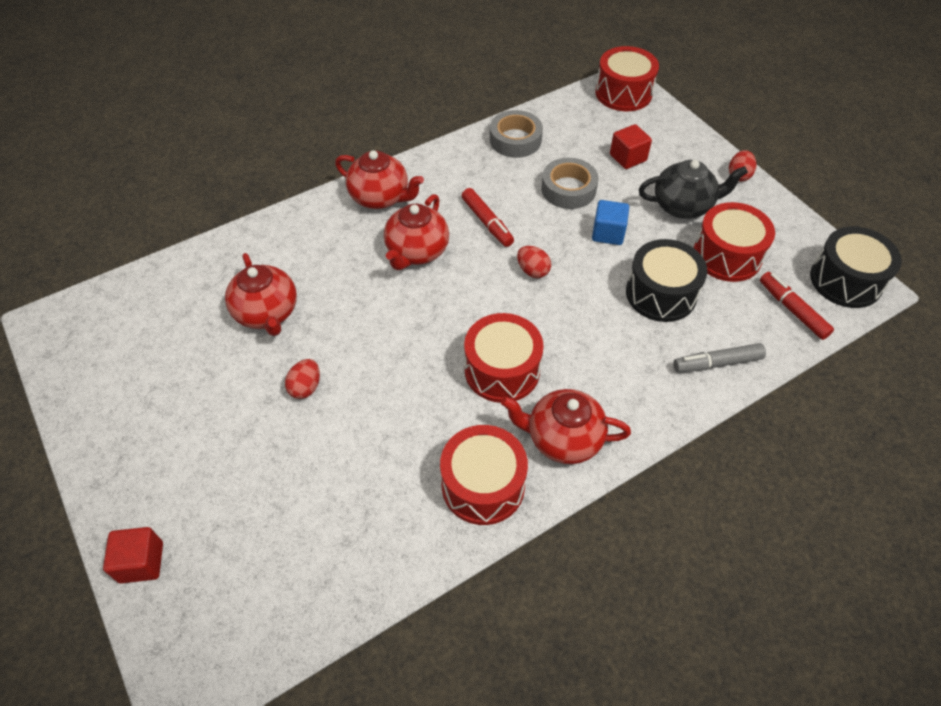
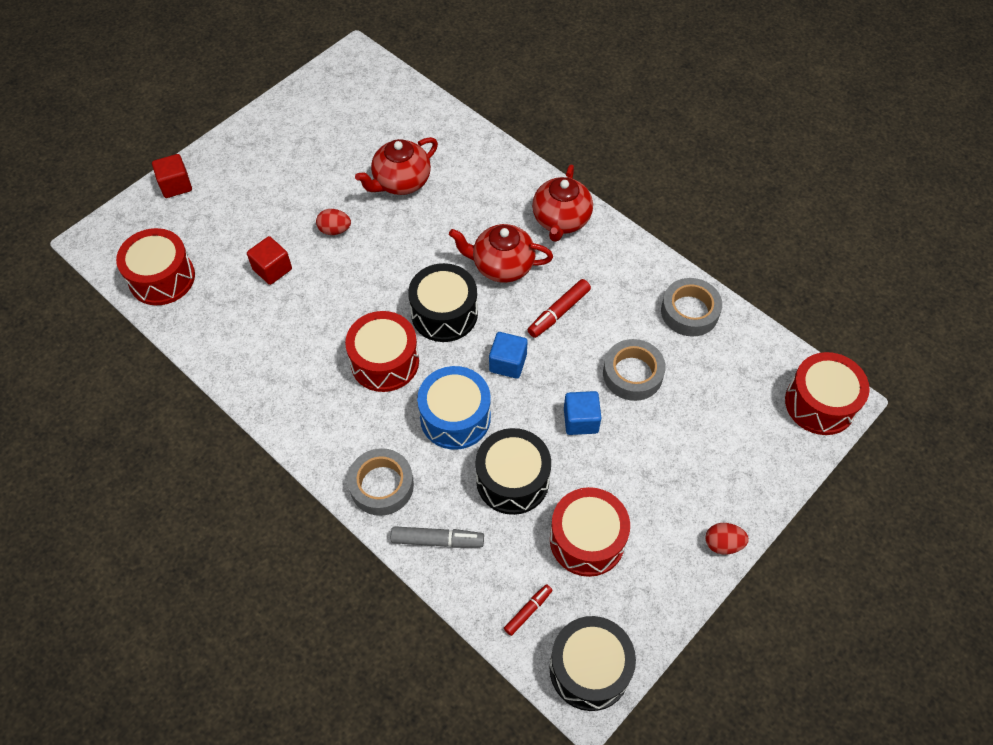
camera: 75 degrees right, 5 degrees up
red drum [440,425,528,525] -> red drum moved to [116,228,195,305]
red teapot [501,389,631,464] -> none
red egg [517,246,551,278] -> blue cube [489,332,528,379]
red cube [610,124,652,169] -> red cube moved to [247,236,292,285]
black teapot [639,160,748,219] -> none
grey marker [673,343,766,373] -> grey marker turned 120 degrees clockwise [391,526,484,548]
red marker [760,272,834,340] -> red marker [504,584,553,636], size x0.65
none -> grey tape [347,448,414,516]
none -> black drum [408,263,478,342]
none -> blue drum [417,366,491,450]

